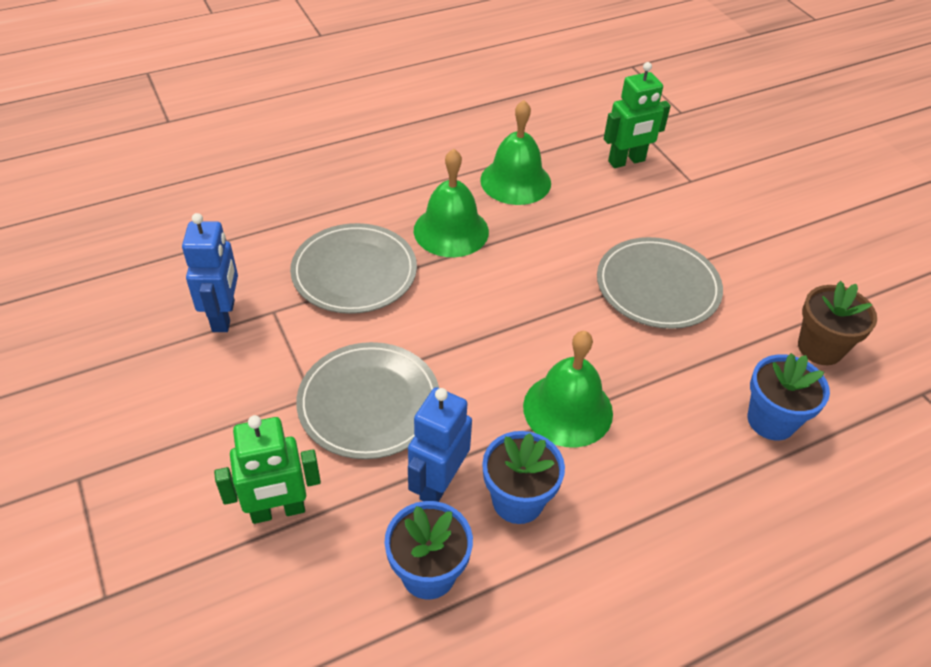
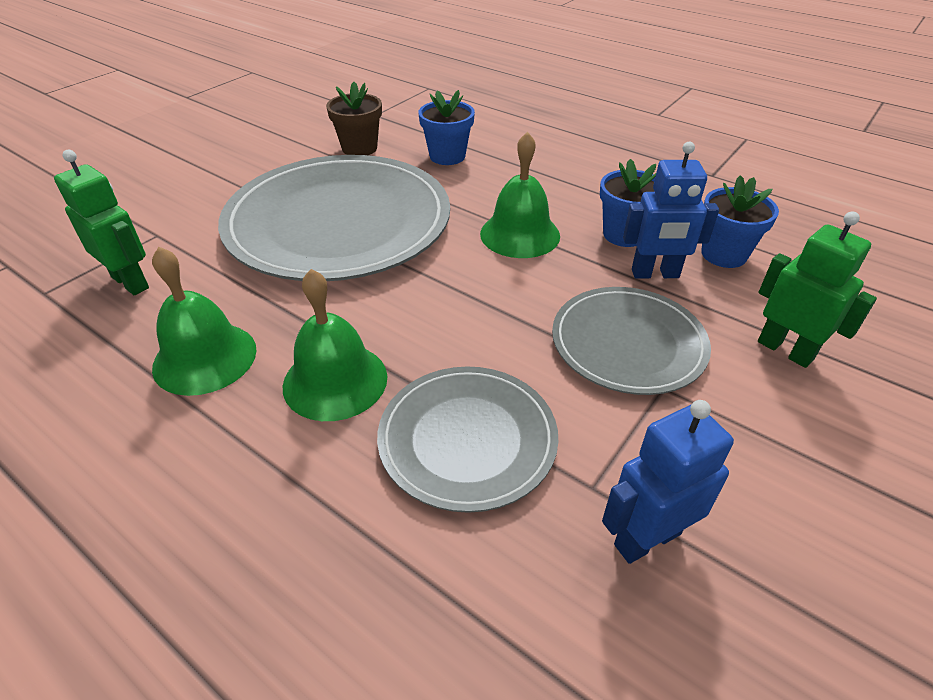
camera: 115 degrees left, 5 degrees down
grey plate [597,237,723,329] -> grey plate [218,155,450,281], size x1.82

